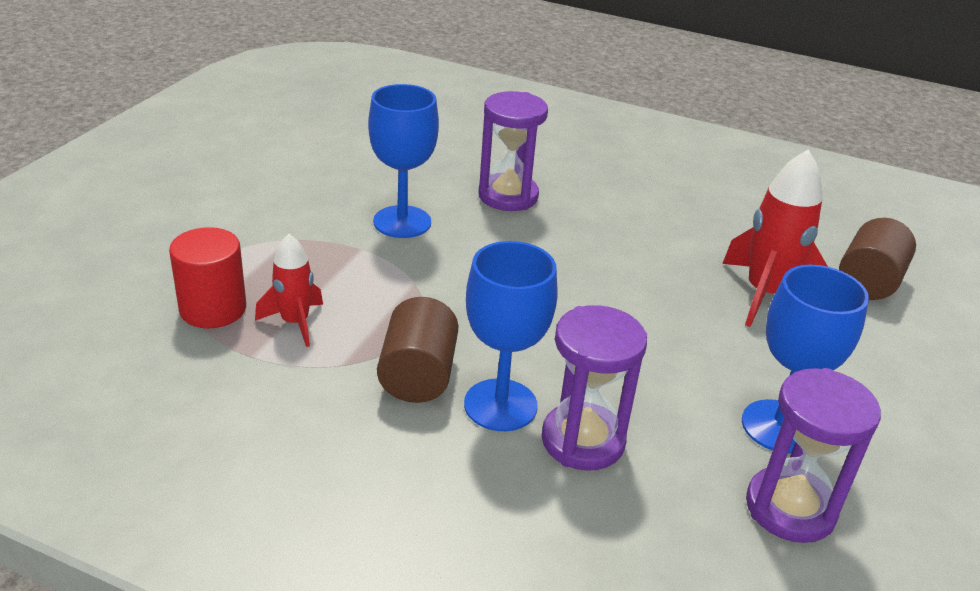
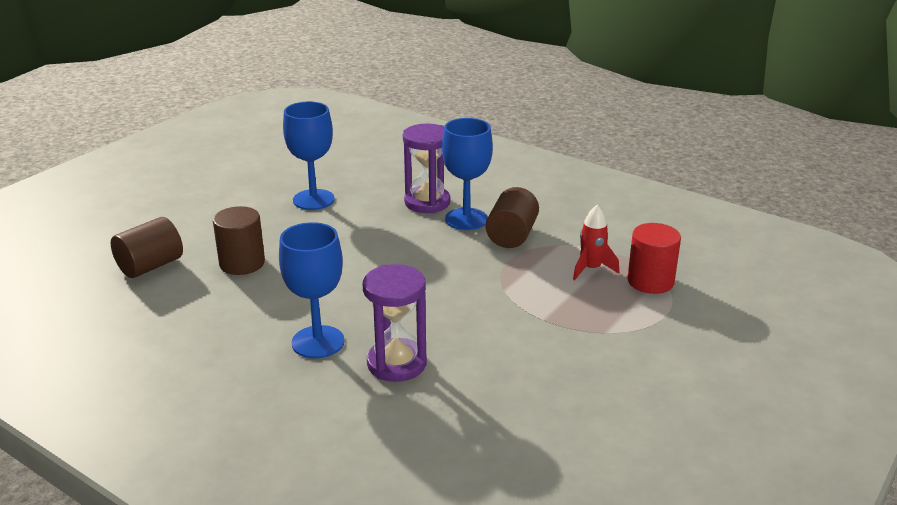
camera: 165 degrees left, 5 degrees down
blue goblet [368,84,439,238] -> blue goblet moved to [279,222,345,358]
red rocket [722,149,828,327] -> brown cylinder [213,206,265,275]
purple hourglass [746,368,881,543] -> none

